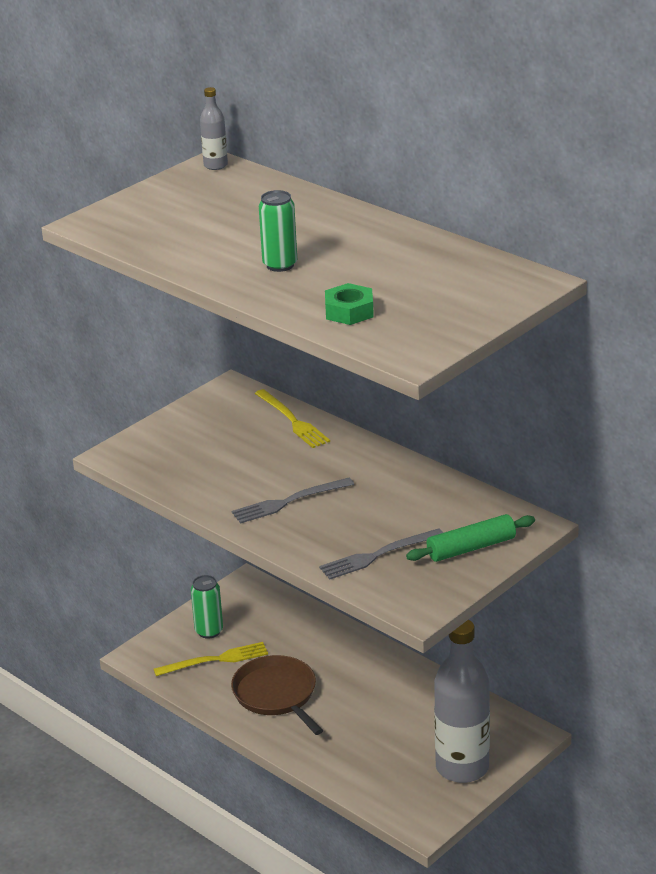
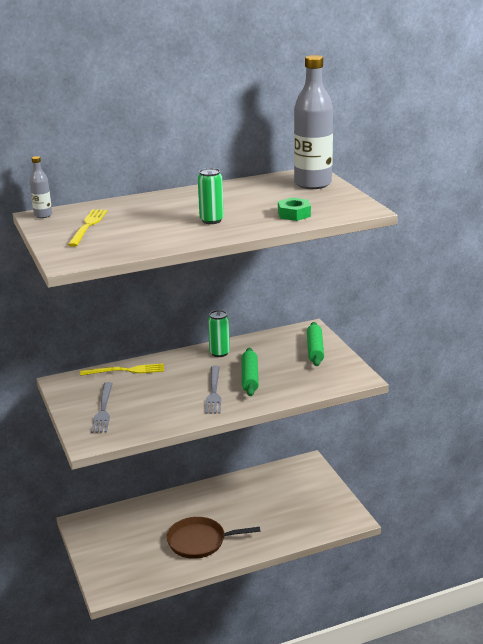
camera: 65 degrees left, 5 degrees down
yellow fork [153,642,268,676] -> yellow fork moved to [68,209,107,247]
green can [191,575,223,639] -> green can moved to [208,310,230,357]
grey fork [319,528,443,580] -> grey fork moved to [91,382,113,433]
grey bottle [434,620,490,783] -> grey bottle moved to [294,55,333,189]
none -> green rolling pin [242,348,259,396]

